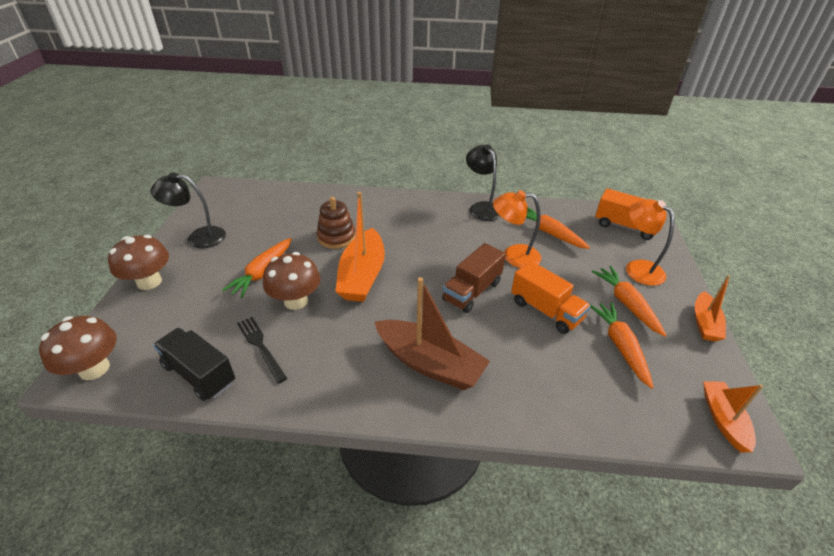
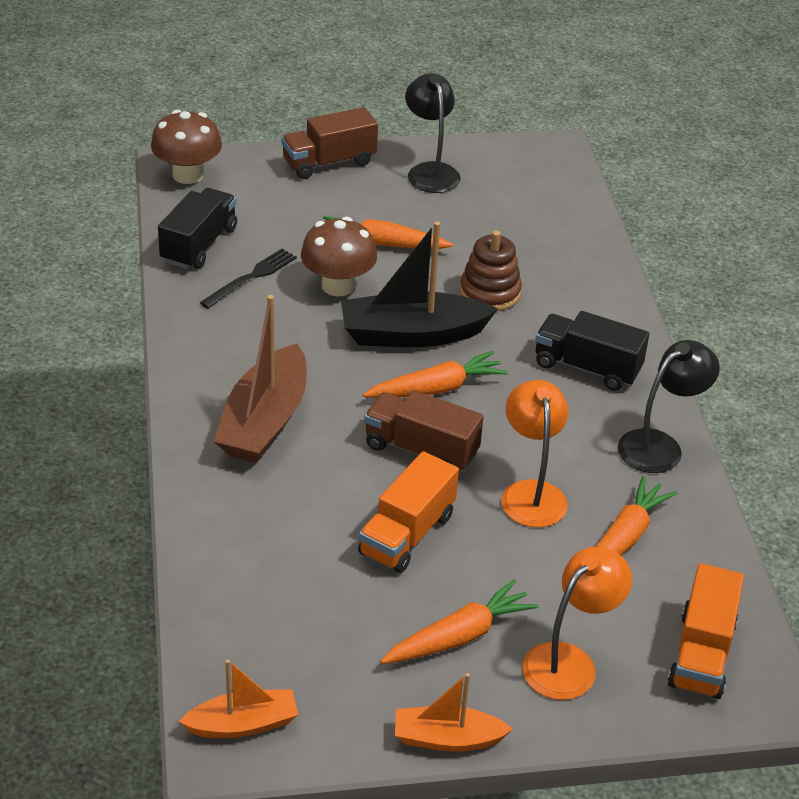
camera: 75 degrees right, 0 degrees up
brown mushroom [108,235,169,290] -> brown truck [281,107,378,179]
orange boat [335,192,385,302] -> black boat [341,221,498,347]
orange carrot [590,302,654,389] -> orange carrot moved to [363,351,508,398]
none -> black truck [535,311,649,391]

